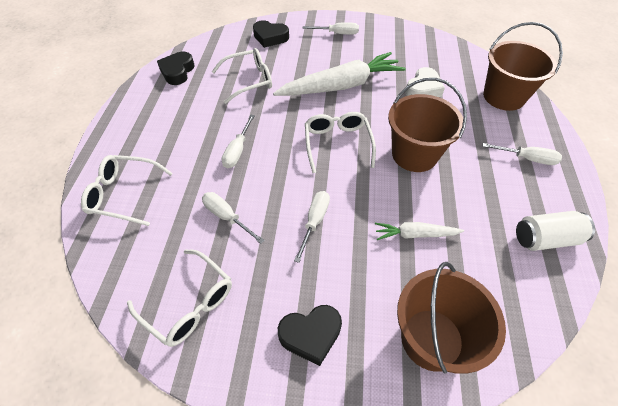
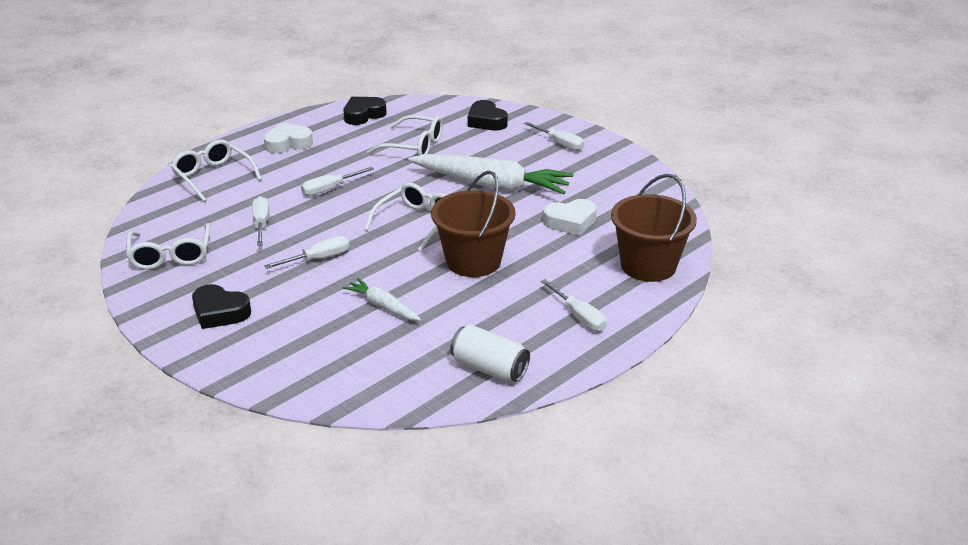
camera: 40 degrees right, 20 degrees down
brown bucket [397,262,506,374] -> none
none -> white heart [264,123,313,153]

